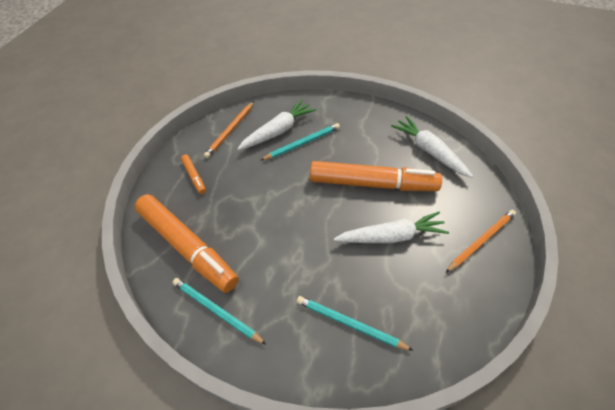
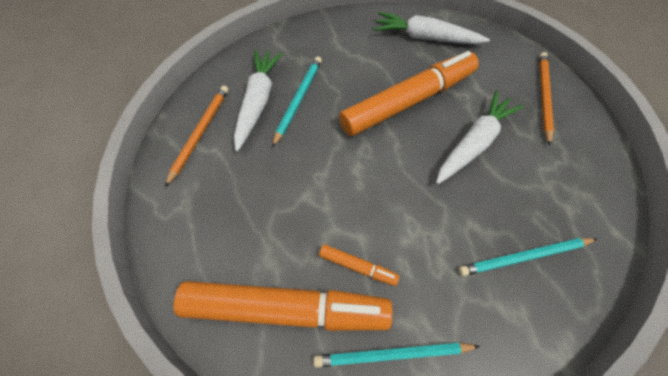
camera: 40 degrees left, 10 degrees up
orange marker [181,154,206,194] -> orange marker moved to [319,244,400,286]
orange pencil [204,102,254,158] -> orange pencil turned 150 degrees counterclockwise [165,85,229,187]

